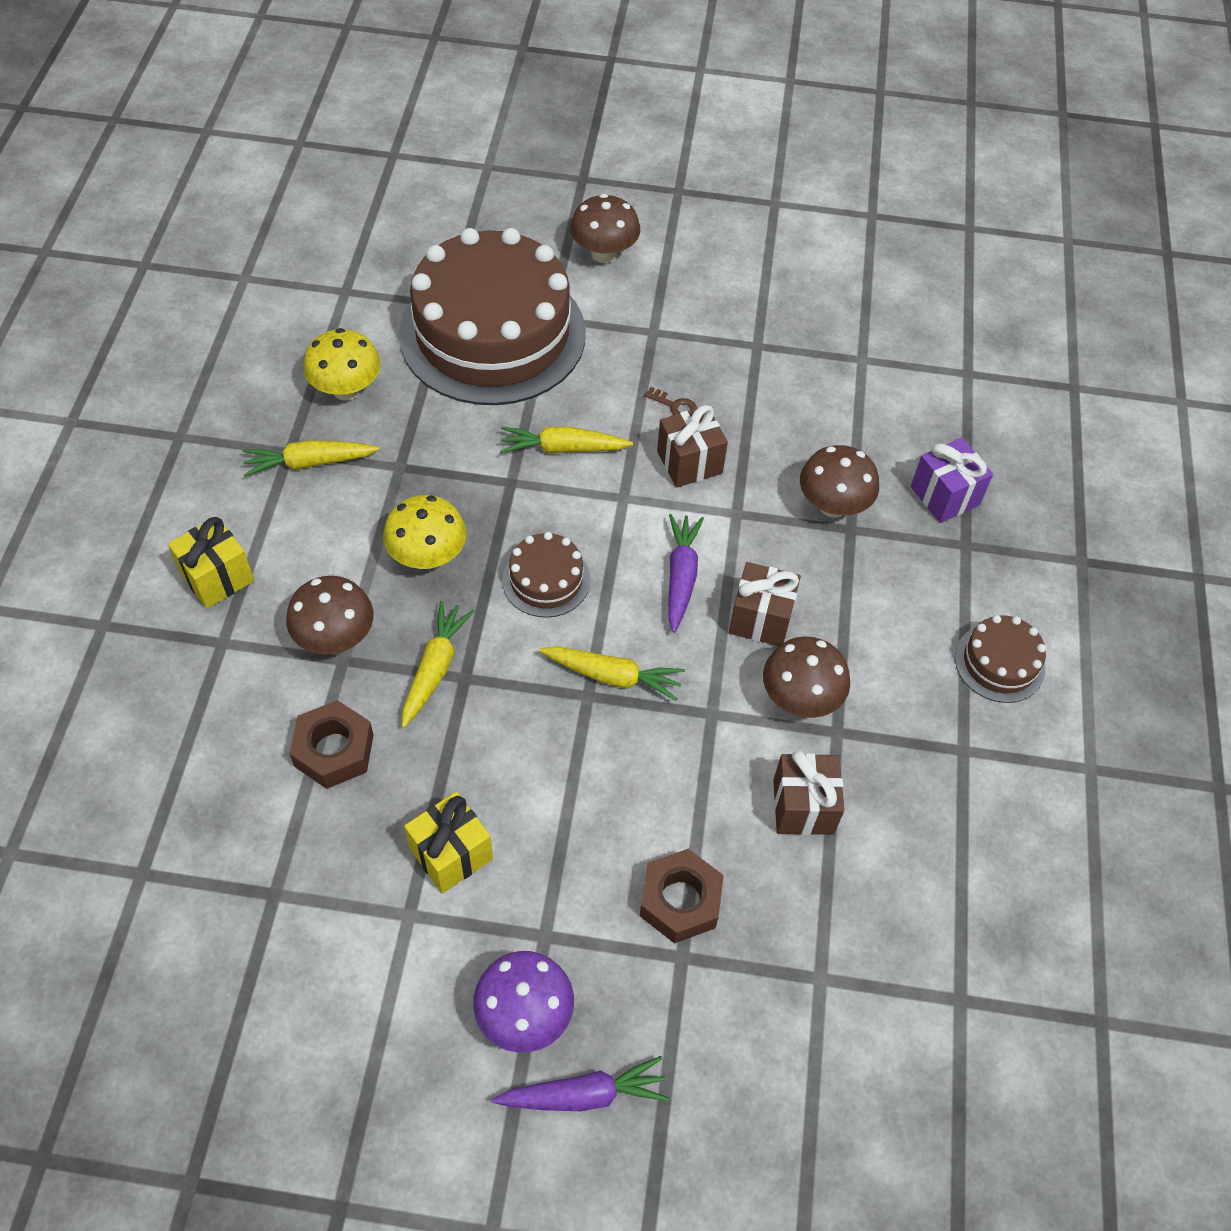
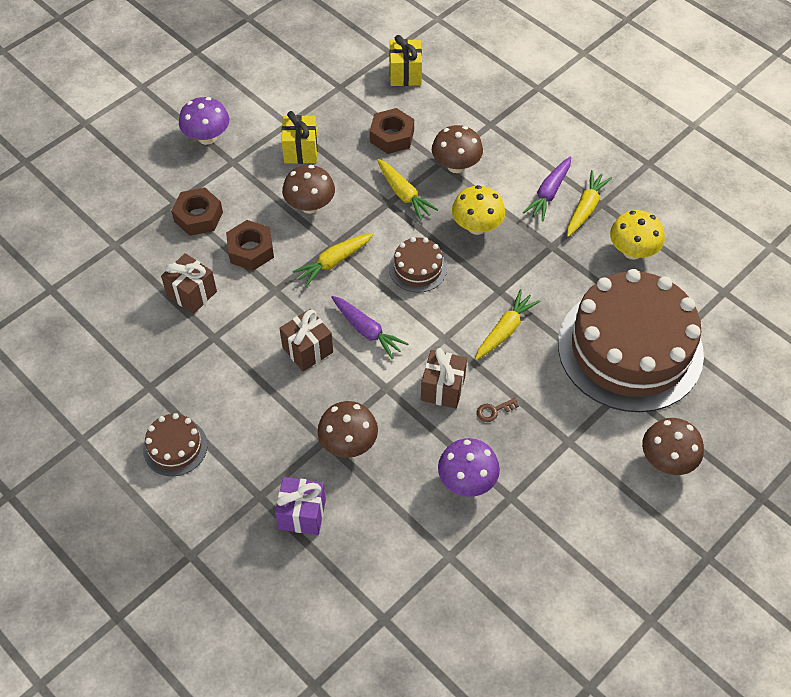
camera: 130 degrees right, 0 degrees up
yellow gift [168,516,255,608] -> yellow gift moved to [390,35,422,86]
purple carrot [492,1056,669,1111] -> purple carrot moved to [523,157,571,221]
brown mushroom [763,636,850,718] -> brown mushroom moved to [282,165,335,214]
none -> brown nut [226,220,274,271]
none -> purple mushroom [438,438,500,497]

